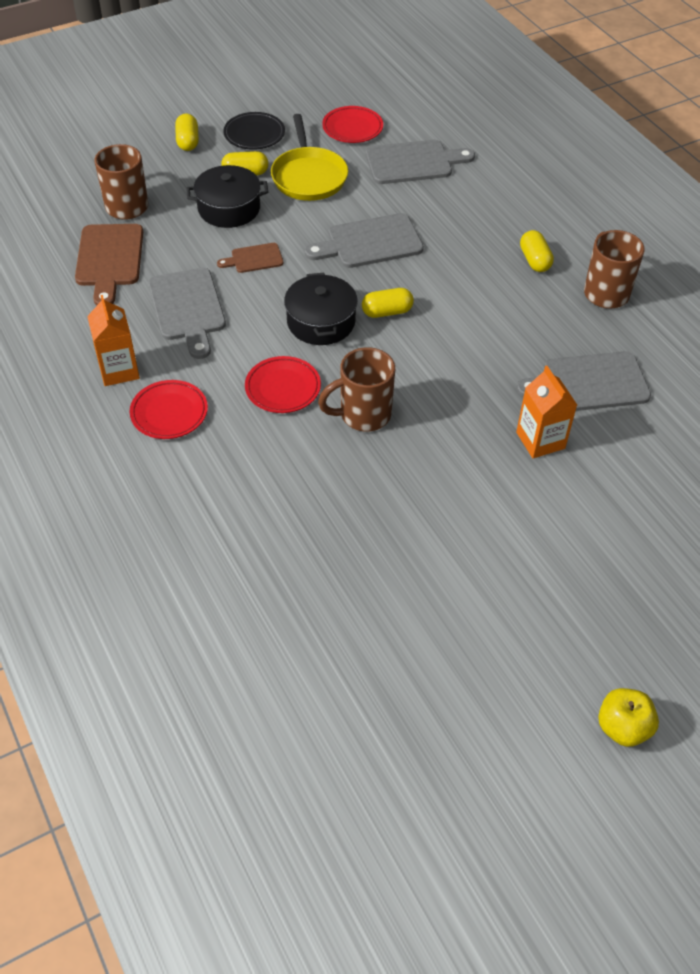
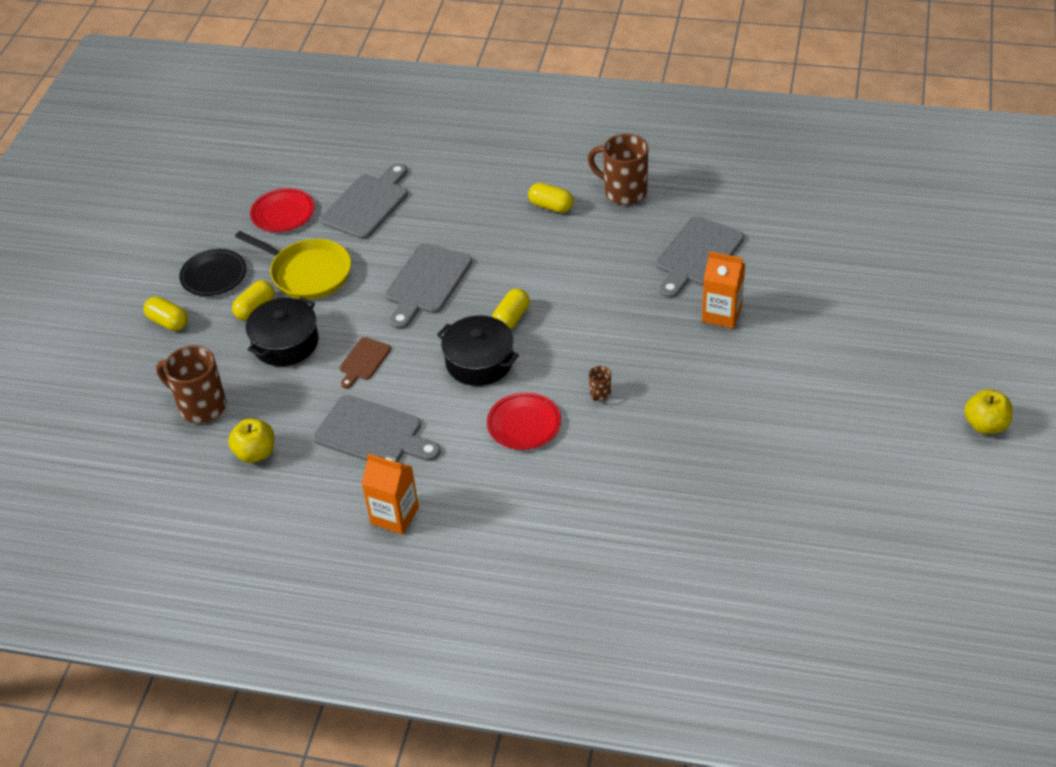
camera: 45 degrees left, 5 degrees down
brown cutting board [75,224,143,306] -> yellow apple [228,419,274,463]
red plate [130,380,208,439] -> none
brown mug [318,347,395,431] -> brown mug [589,366,611,401], size x0.44

